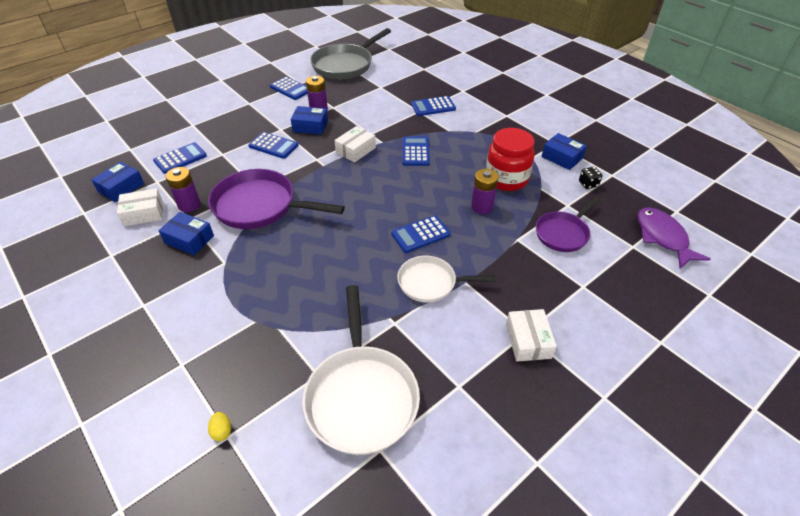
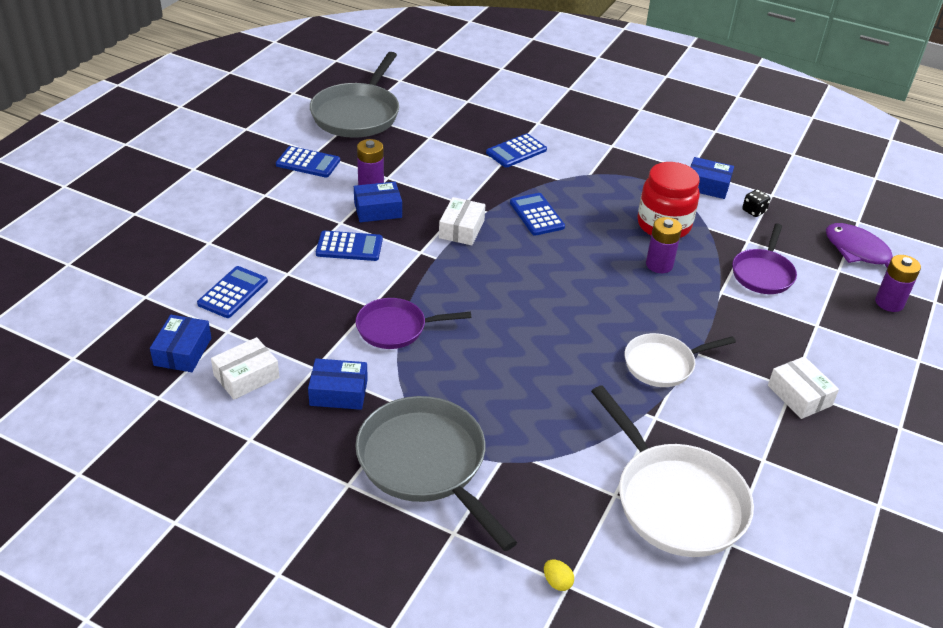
camera: 25 degrees left, 5 degrees down
purple battery [166,167,200,212] -> purple battery moved to [875,255,921,312]
purple pan [208,169,345,229] -> purple pan [356,298,471,349], size x0.61
blue calculator [391,215,451,253] -> none
none -> grey pan [355,396,517,551]

